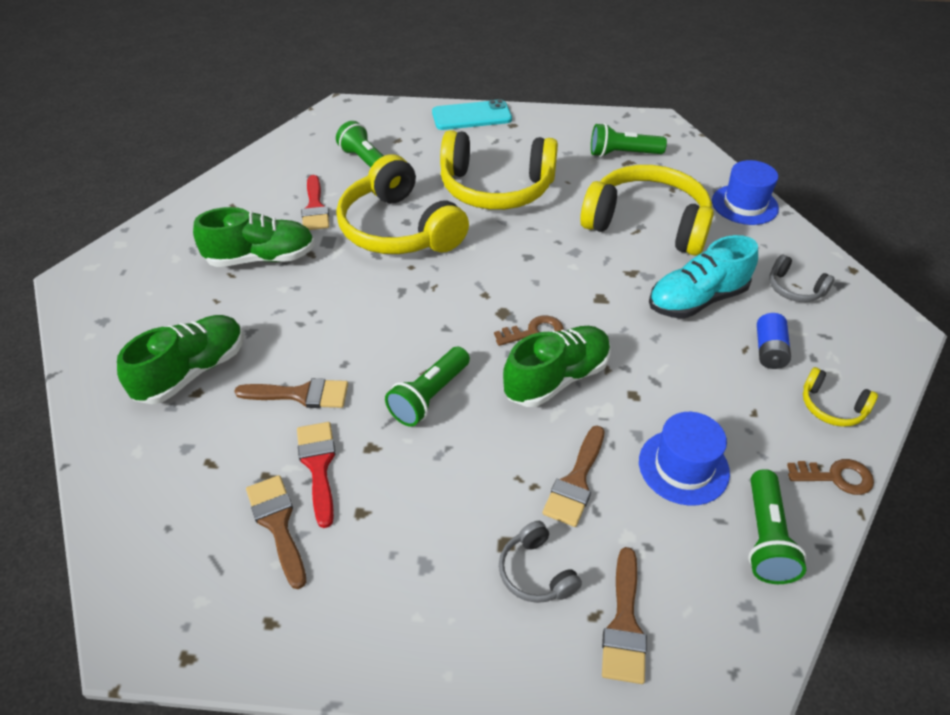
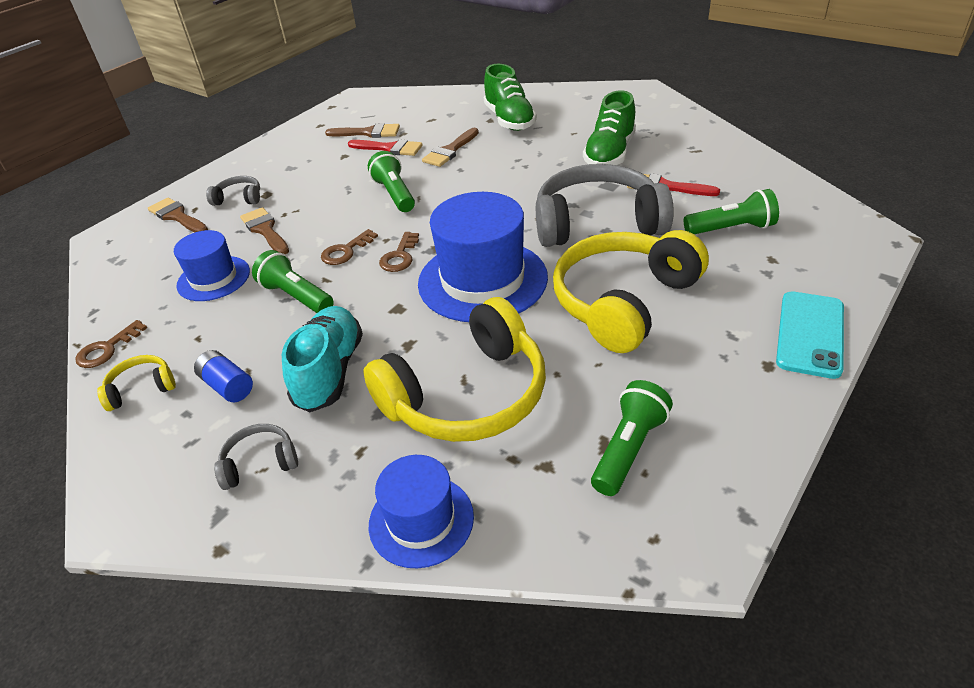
camera: 125 degrees right, 5 degrees down
yellow headphones [337,154,469,254] -> grey headphones [536,164,674,247]
green shoe [503,326,611,407] -> brown key [321,229,378,265]
green flashlight [748,469,806,584] -> green flashlight moved to [252,250,334,313]
none -> blue hat [418,192,548,322]

